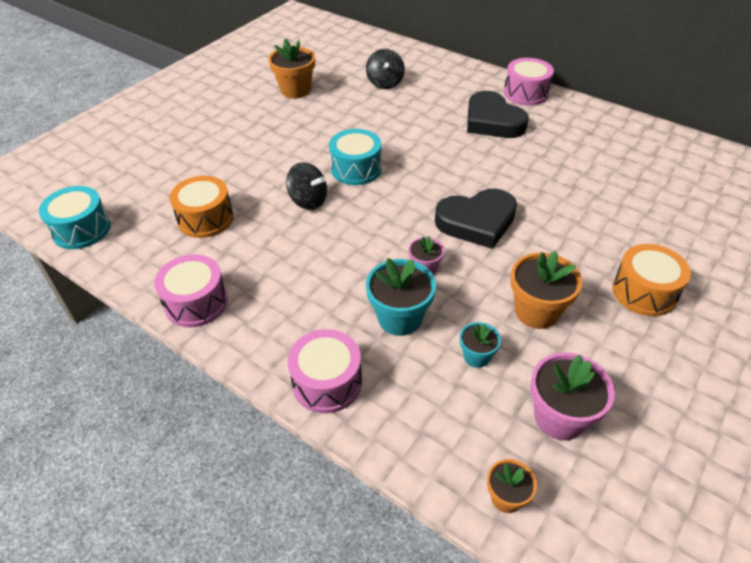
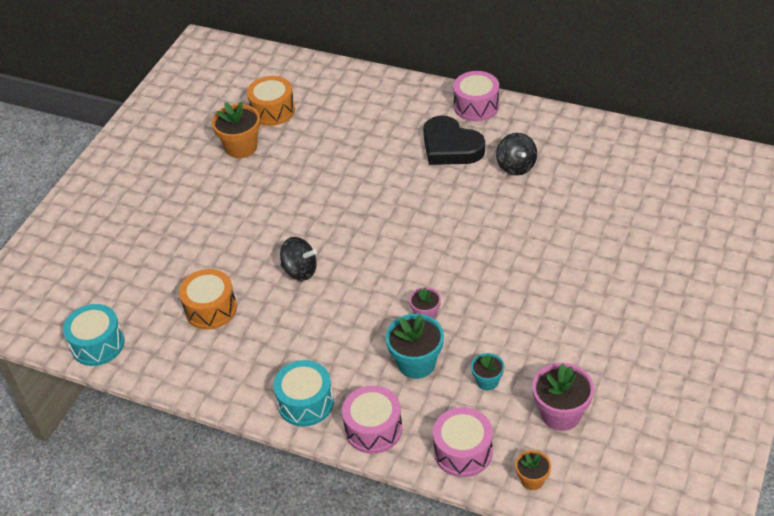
camera: 10 degrees left, 0 degrees up
pink drum [154,254,228,327] -> pink drum moved to [433,407,493,477]
turquoise drum [329,129,382,185] -> turquoise drum moved to [273,360,334,427]
black spinning top [366,49,405,89] -> black spinning top moved to [496,133,537,176]
black heart [435,188,517,249] -> none
orange flower pot [510,251,582,329] -> none
orange drum [612,244,691,316] -> orange drum moved to [247,76,295,126]

